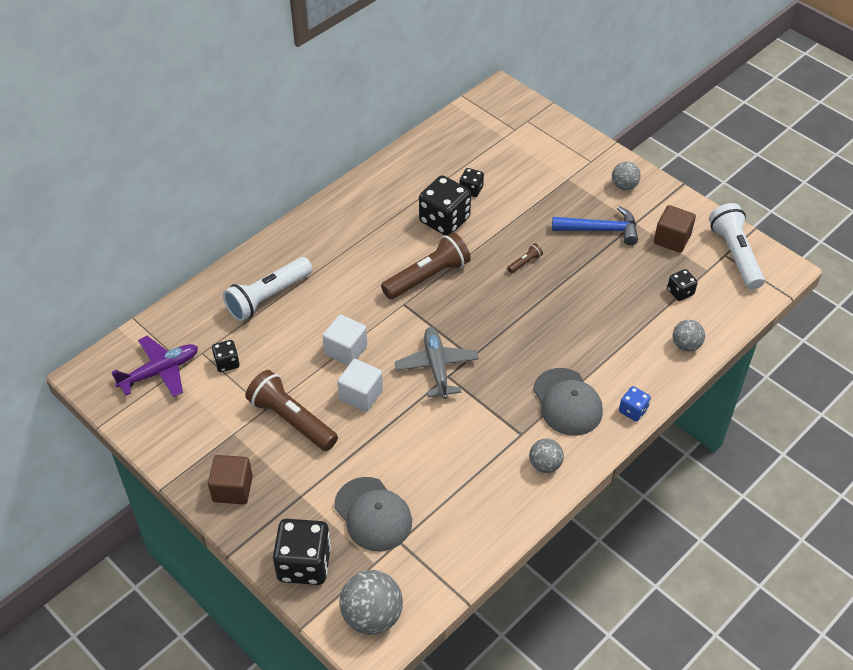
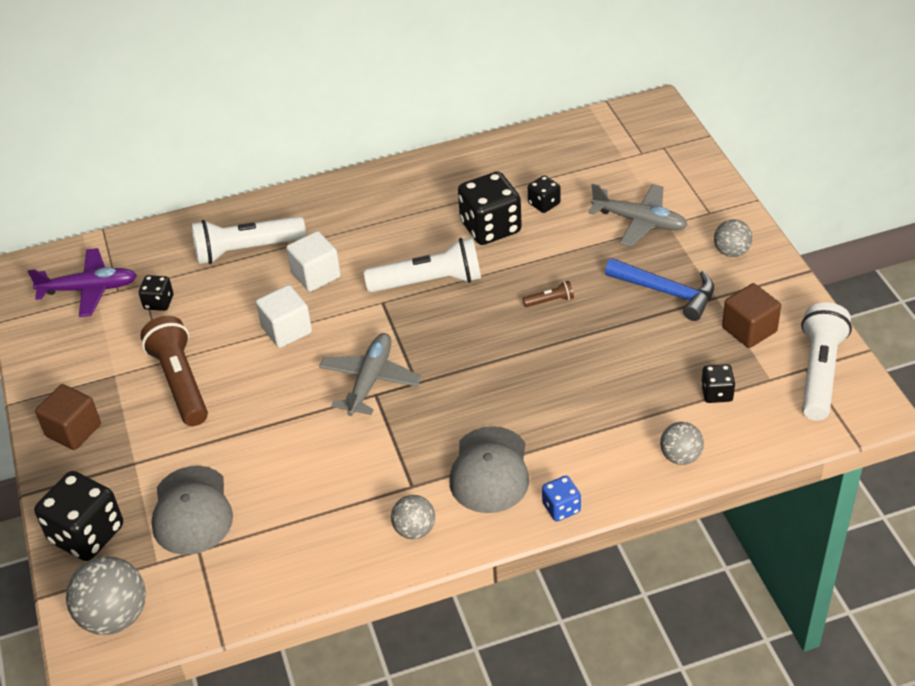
camera: 30 degrees right, 5 degrees down
white cube [337,359,383,412] -> white cube moved to [286,231,341,292]
brown flashlight [381,232,471,299] -> white flashlight [364,237,481,292]
none -> grey plane [588,184,688,247]

